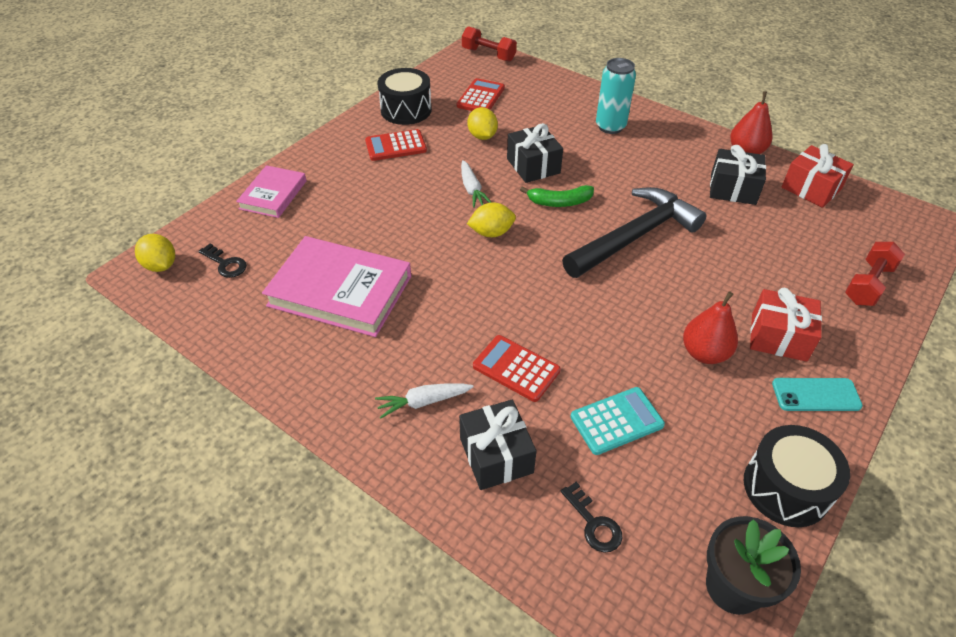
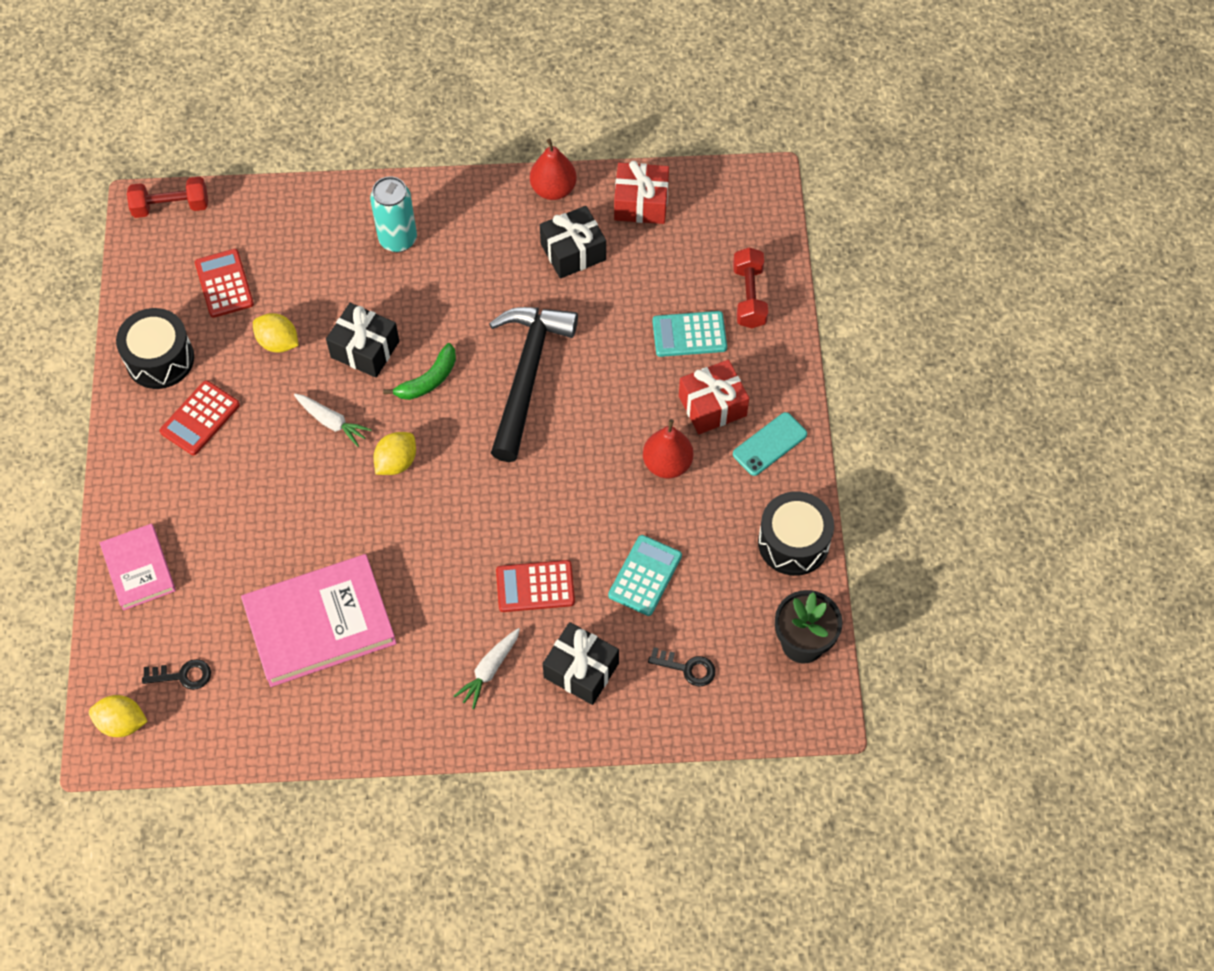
camera: 40 degrees left, 15 degrees up
none -> turquoise calculator [652,311,727,357]

